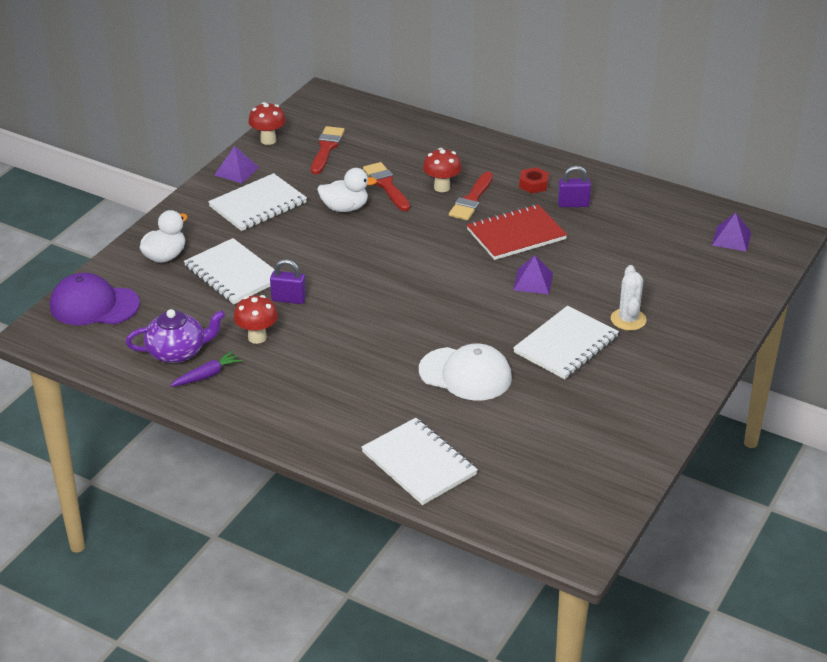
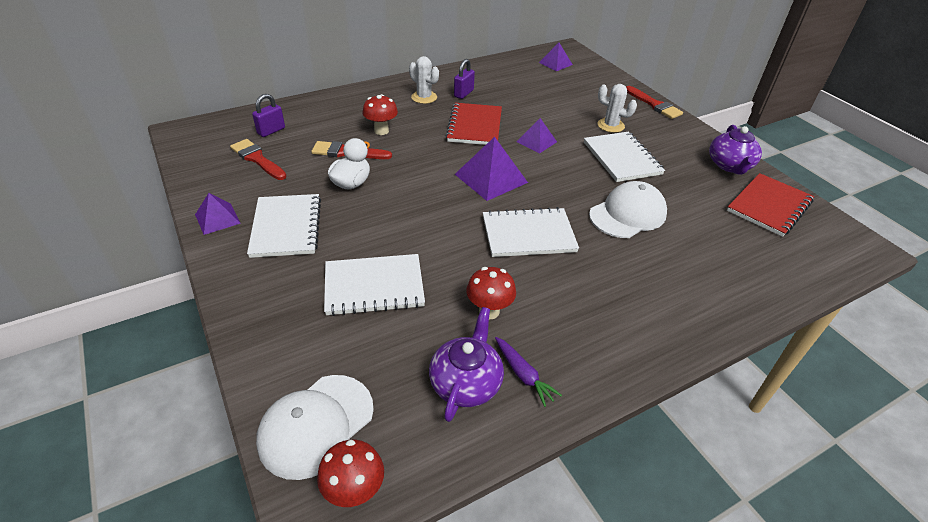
camera: 60 degrees left, 5 degrees up
purple cap [50,273,140,325] -> white cap [256,375,374,480]
white duck [140,210,188,263] -> none
purple carrot [170,351,242,387] -> purple carrot turned 150 degrees clockwise [495,337,562,407]
red mushroom [248,102,286,145] -> red mushroom moved to [317,440,384,507]
purple padlock [270,259,306,304] -> purple padlock moved to [252,94,285,137]
white notebook [361,418,478,505] -> white notebook moved to [483,207,579,257]
red brush [449,172,493,221] -> red brush moved to [626,86,683,119]
red nut [519,167,549,194] -> white cactus [409,56,439,104]
none -> purple pyramid [455,137,528,201]
none -> purple teapot [709,125,762,175]
none -> red notebook [727,173,814,237]

